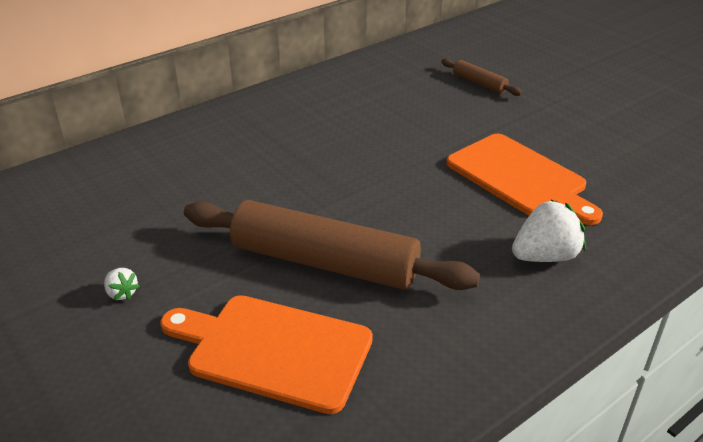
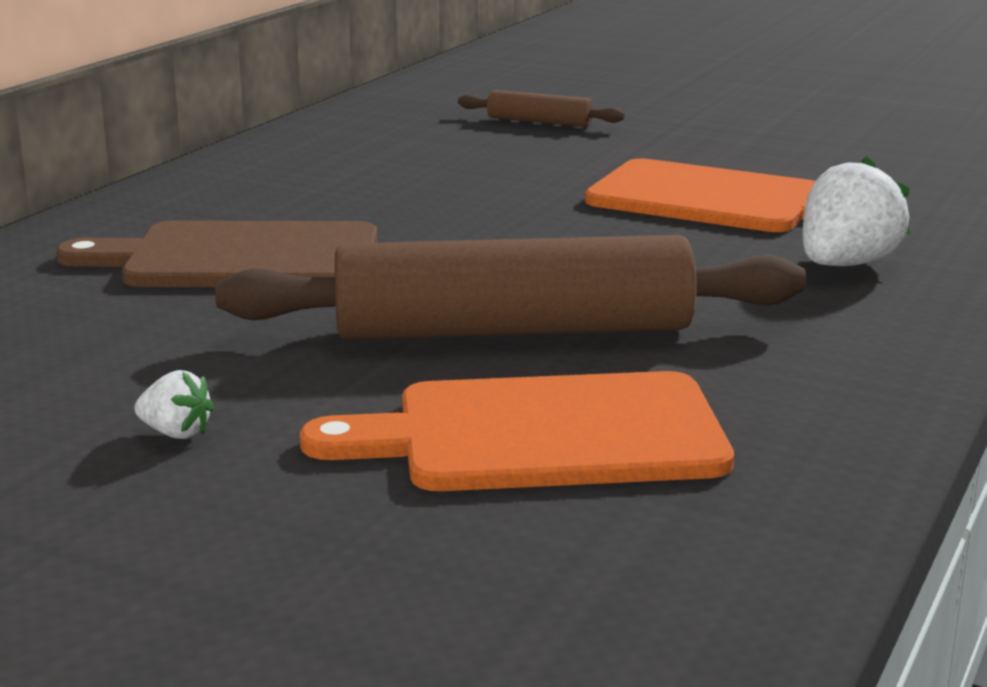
camera: 25 degrees left, 15 degrees down
none -> brown cutting board [56,220,377,287]

